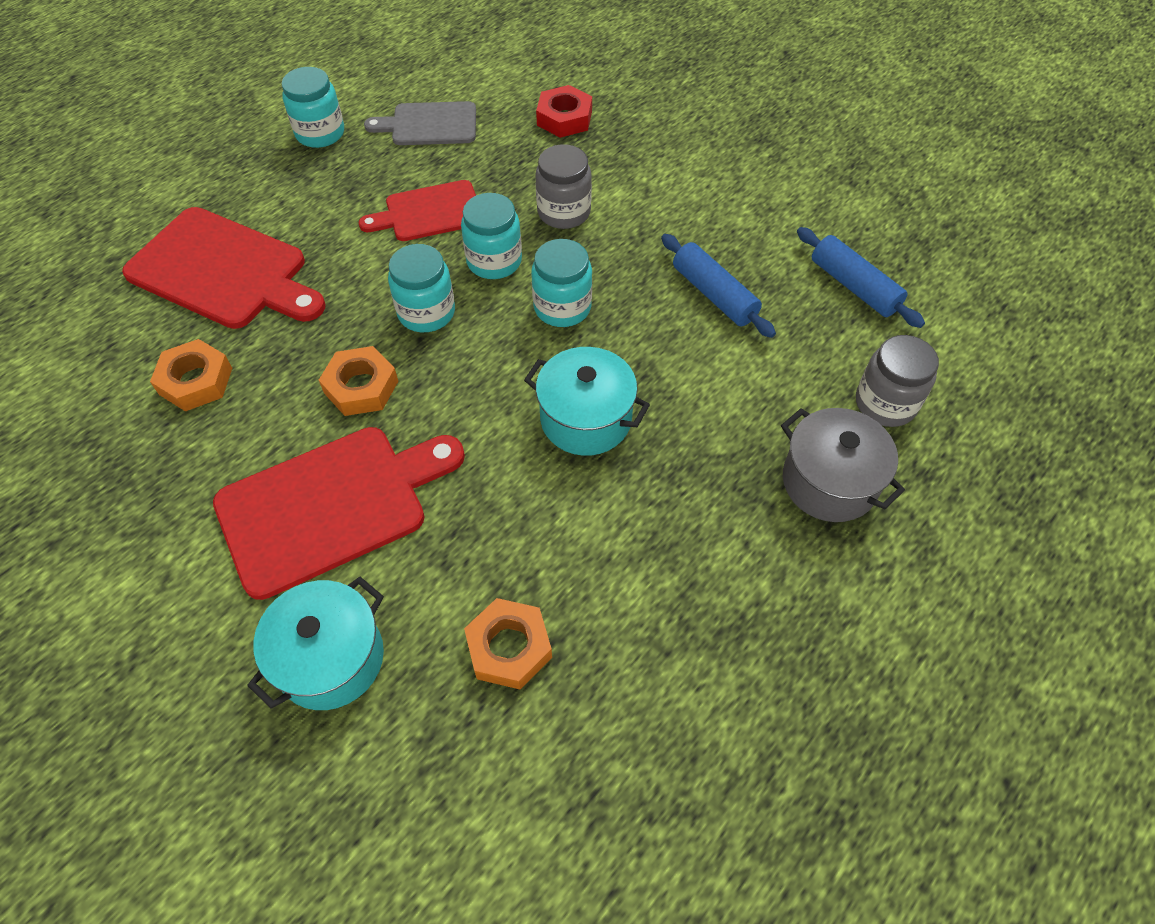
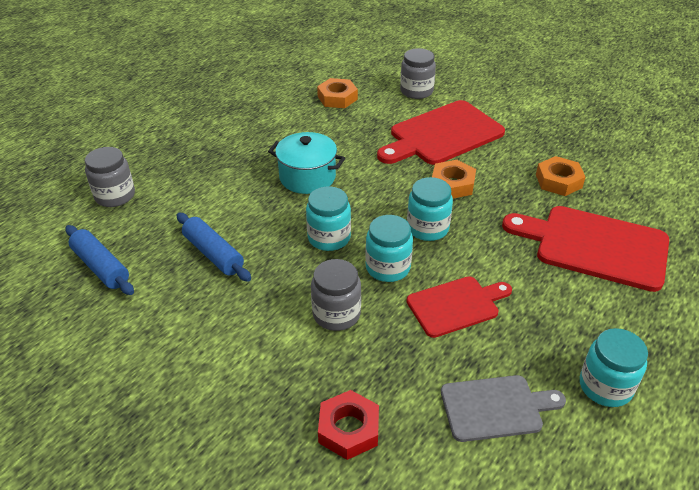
camera: 175 degrees right, 15 degrees down
turquoise pot [247,577,384,710] -> grey jar [400,48,436,99]
grey pot [781,408,905,522] -> none

